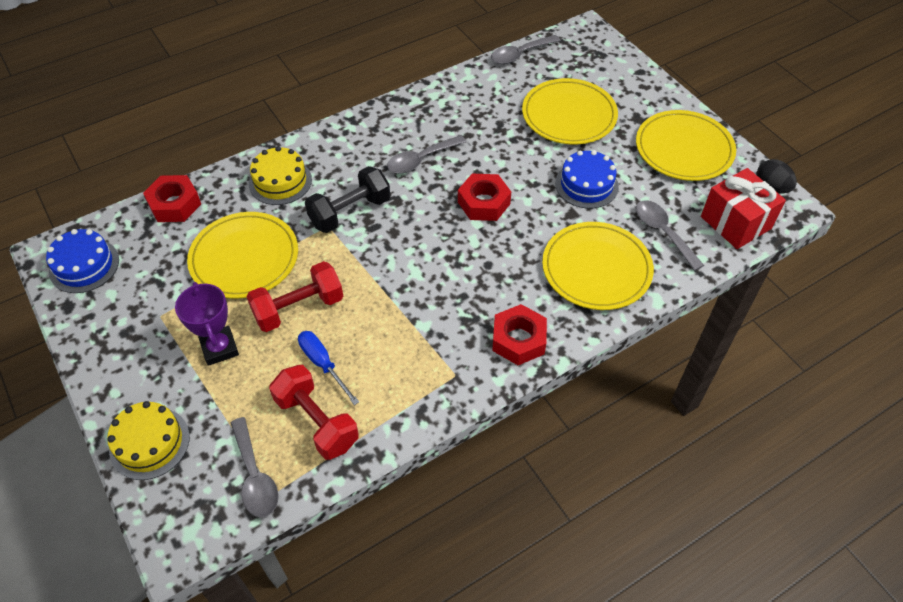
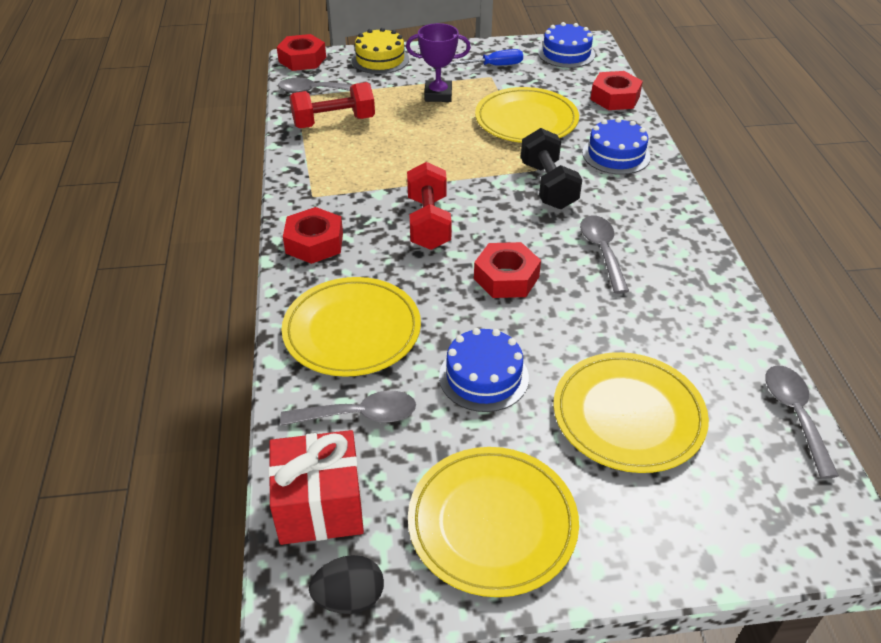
camera: 115 degrees right, 10 degrees down
red dumbbell [246,261,343,332] -> red dumbbell moved to [407,162,452,250]
yellow cake [249,146,312,205] -> blue cake [582,118,650,175]
blue screwdriver [298,331,359,405] -> blue screwdriver moved to [448,49,523,66]
none -> red nut [277,34,326,71]

